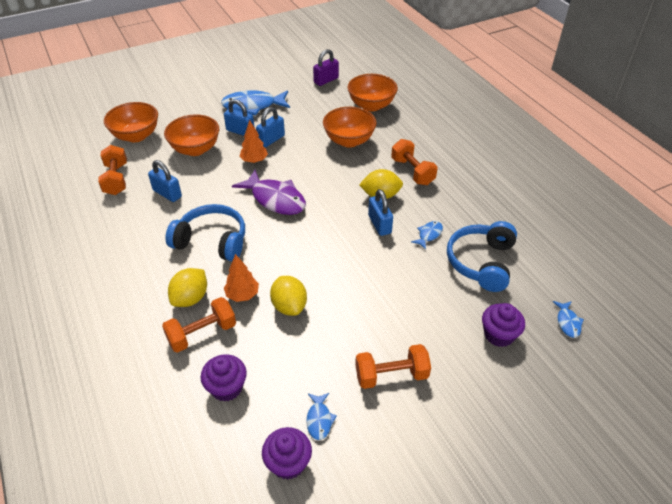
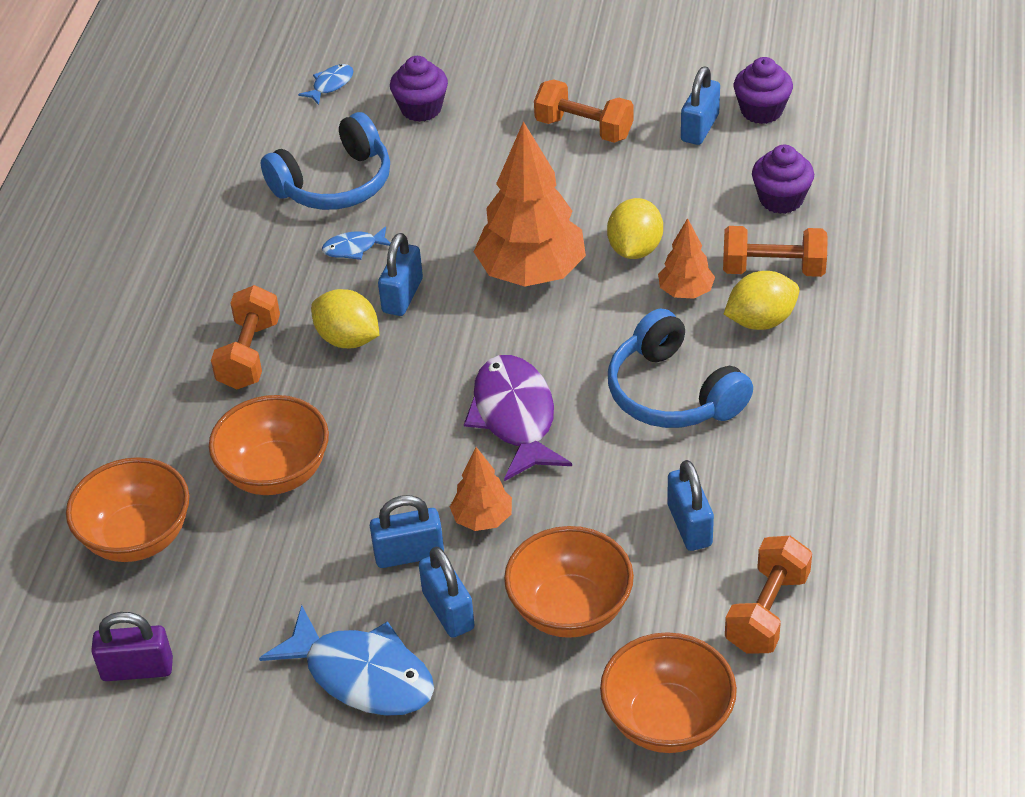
camera: 140 degrees left, 0 degrees up
blue fish [306,393,337,440] -> blue padlock [681,67,720,145]
none -> orange tree [474,121,586,287]

